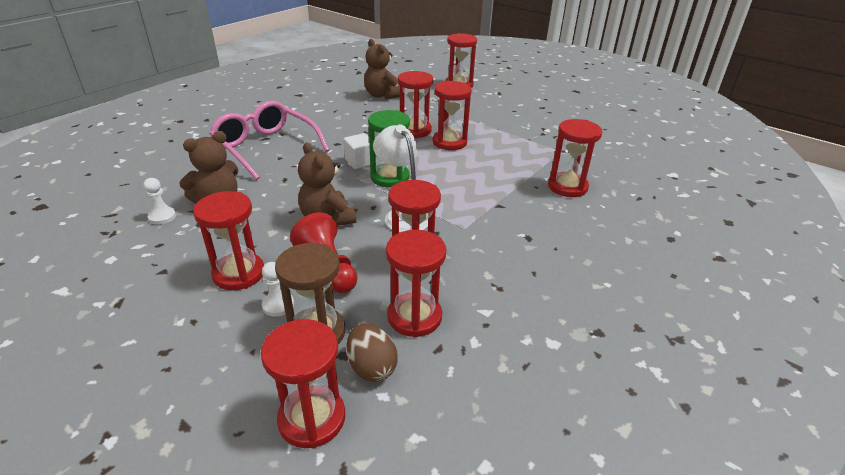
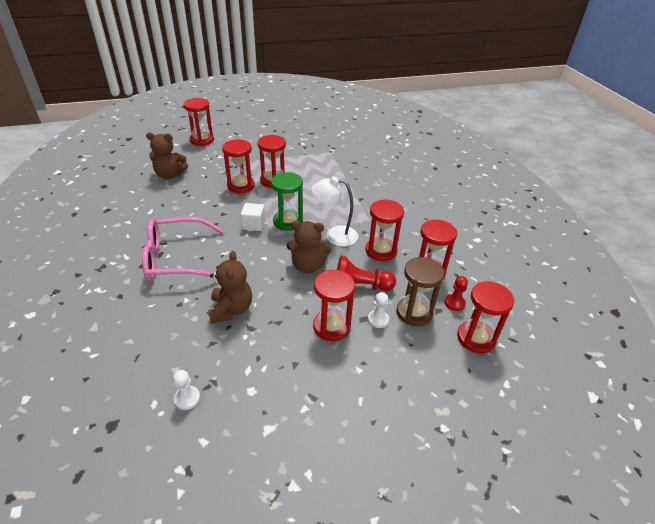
camera: 55 degrees left, 5 degrees up
white pawn [143,178,176,224] -> white pawn moved to [173,370,200,410]
brown egg [347,323,398,382] -> red pawn [445,276,468,311]
red hourglass [548,119,602,197] -> none

